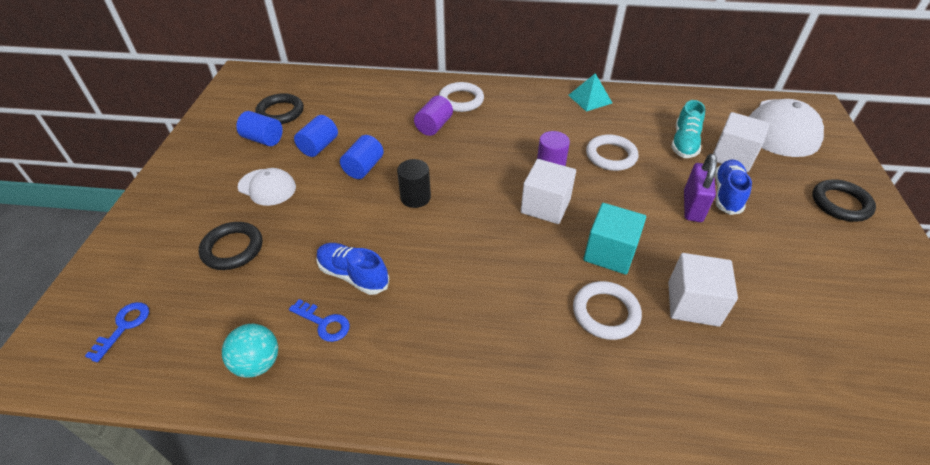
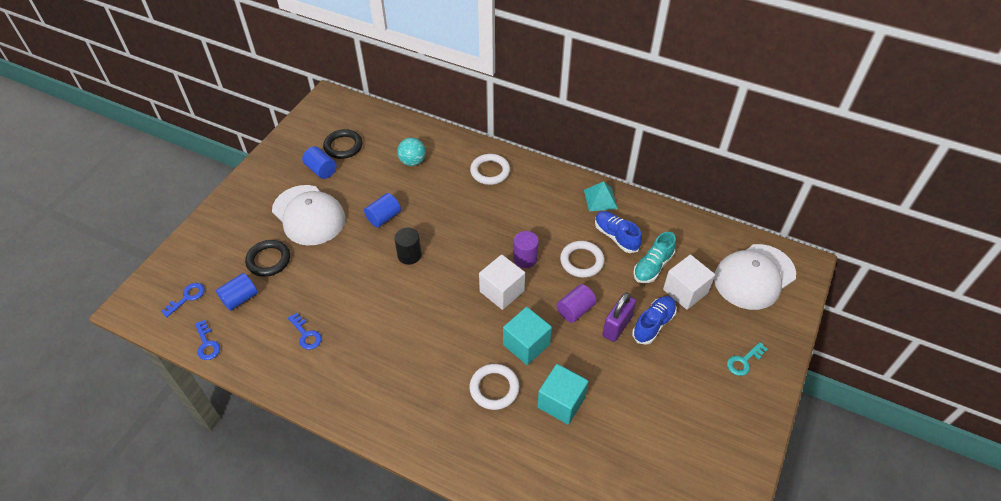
camera: 20 degrees right, 5 degrees up
turquoise ball [222,324,278,378] -> turquoise ball moved to [397,138,426,166]
white cap [238,168,296,206] -> white cap [272,185,346,246], size x1.77
blue cylinder [294,115,338,157] -> blue cylinder moved to [216,273,258,311]
blue shoe [316,243,389,295] -> blue shoe moved to [595,211,642,253]
purple cylinder [414,96,453,136] -> purple cylinder moved to [557,284,597,323]
white cube [668,253,738,327] -> turquoise cube [537,364,589,425]
black ring [812,179,876,222] -> turquoise key [727,342,768,376]
none -> blue key [195,320,220,360]

